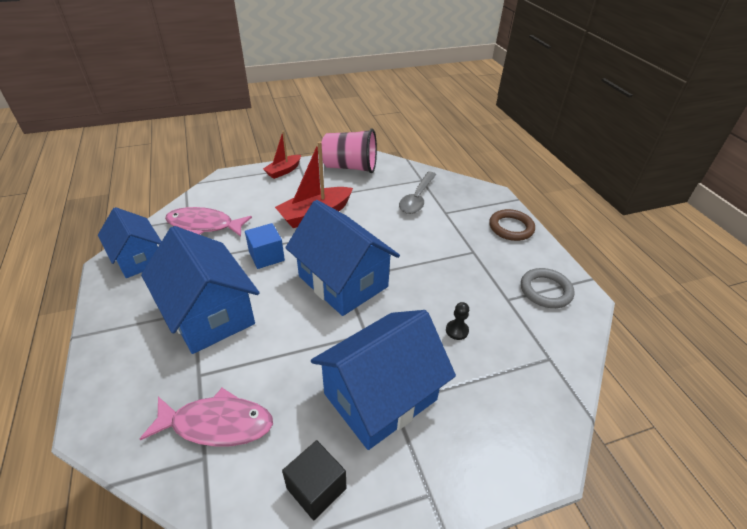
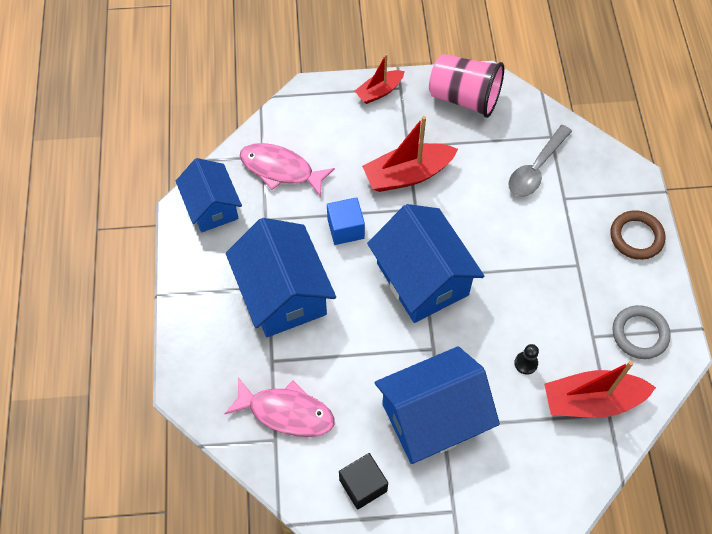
camera: 15 degrees right, 20 degrees up
none -> red boat [544,361,656,418]

